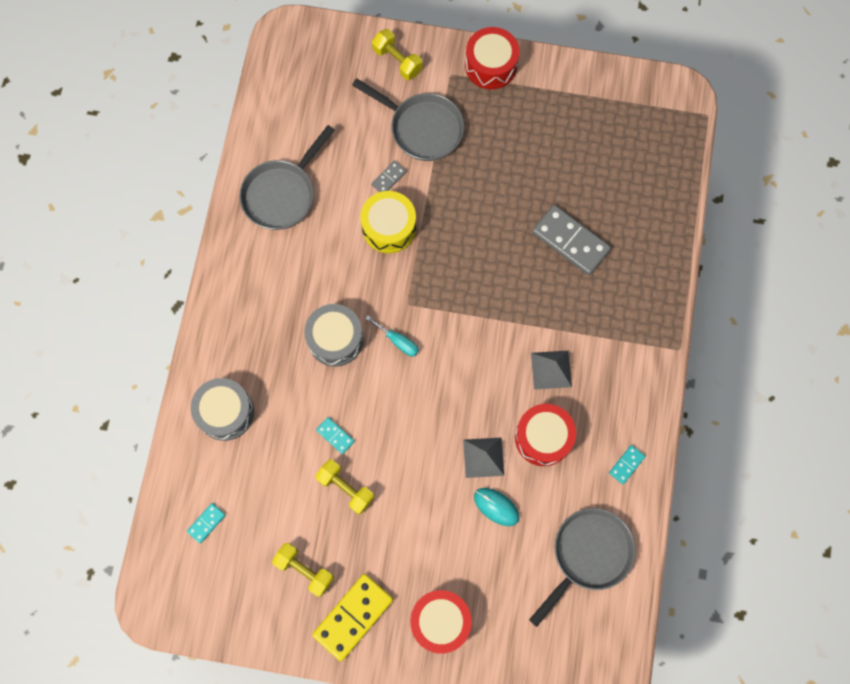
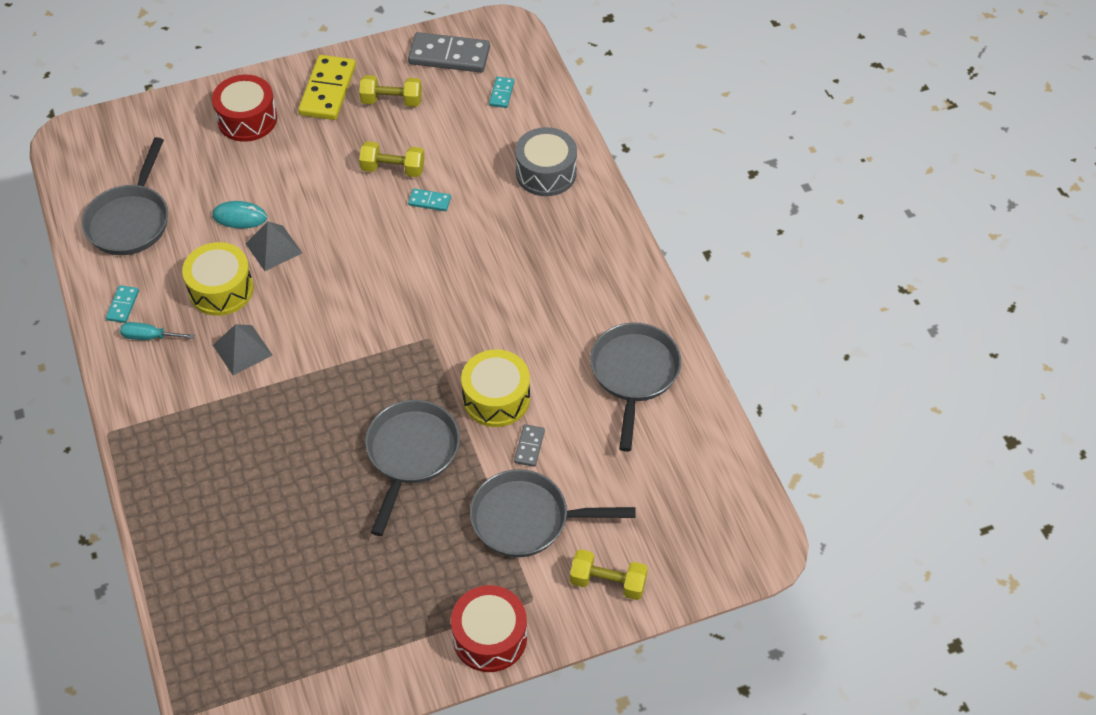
camera: 150 degrees right, 20 degrees down
grey drum [304,304,364,367] -> none
turquoise screwdriver [365,316,419,357] -> turquoise screwdriver moved to [120,322,194,340]
red drum [515,404,576,466] -> yellow drum [182,242,254,316]
grey domino [532,205,611,275] -> grey domino moved to [408,32,490,73]
none -> grey pan [365,400,460,536]

